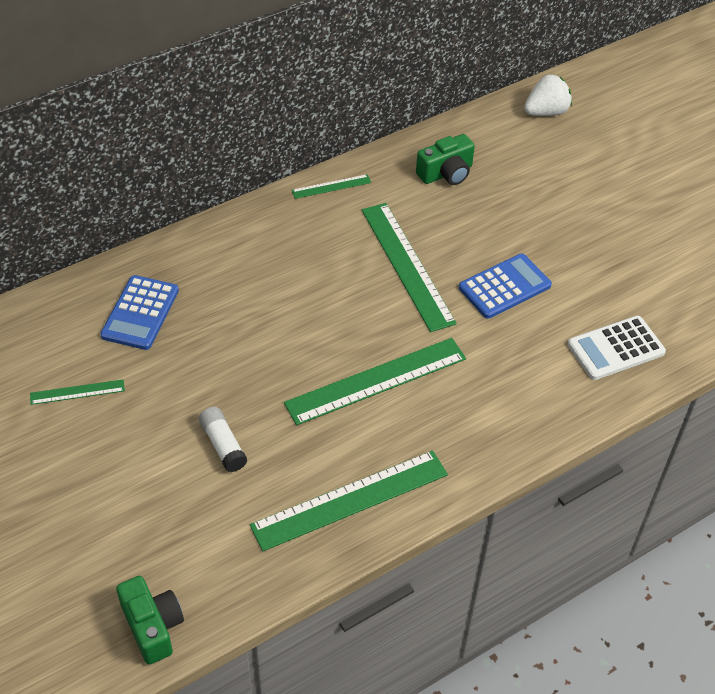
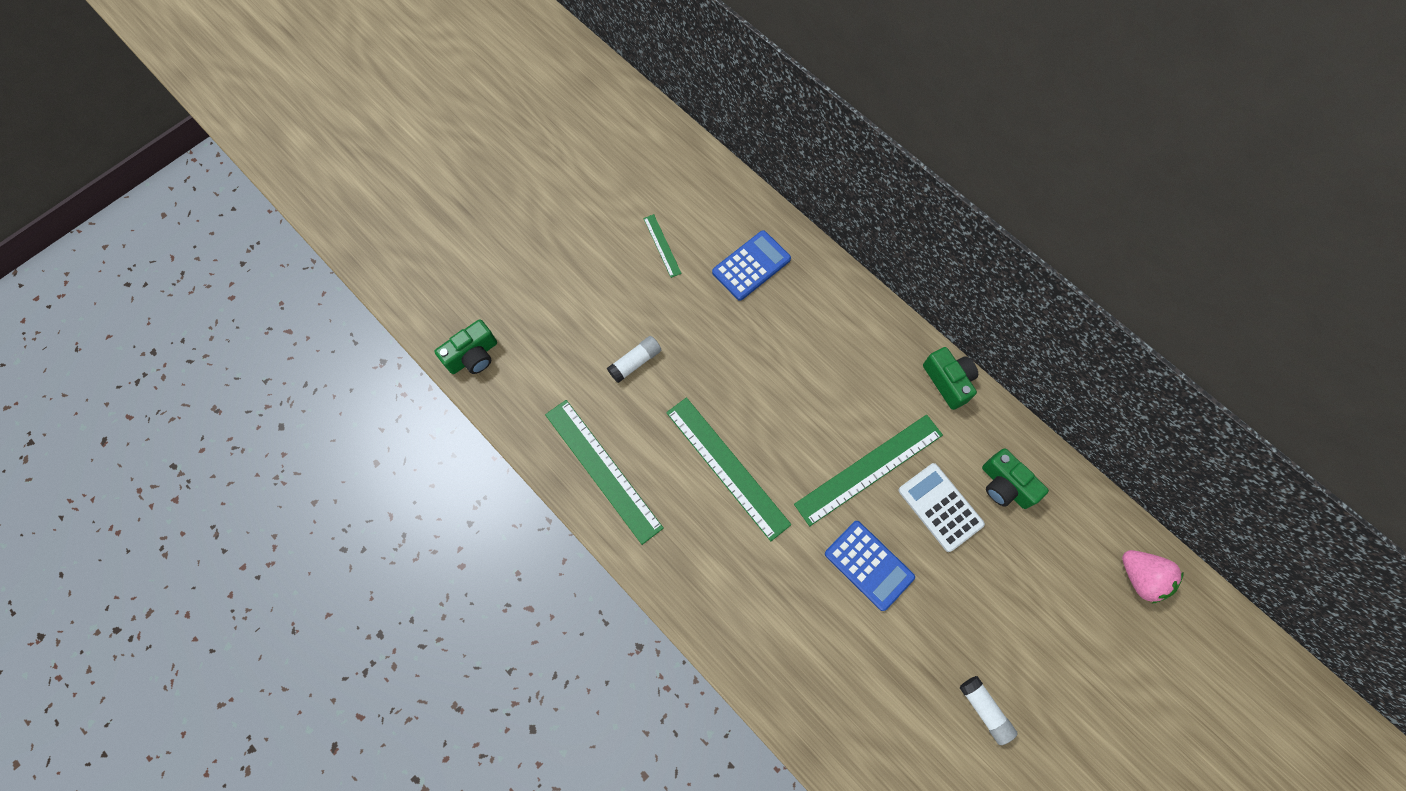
camera: 80 degrees right, 20 degrees up
blue calculator [100,275,179,350] -> blue calculator turned 135 degrees clockwise [712,230,791,301]
green ruler [292,174,371,199] -> green camera [923,347,978,410]
white strawberry [524,74,572,116] -> pink strawberry [1122,550,1184,604]
white calculator [567,316,666,380] -> white calculator moved to [899,463,985,552]
none -> white glue stick [960,676,1018,745]

